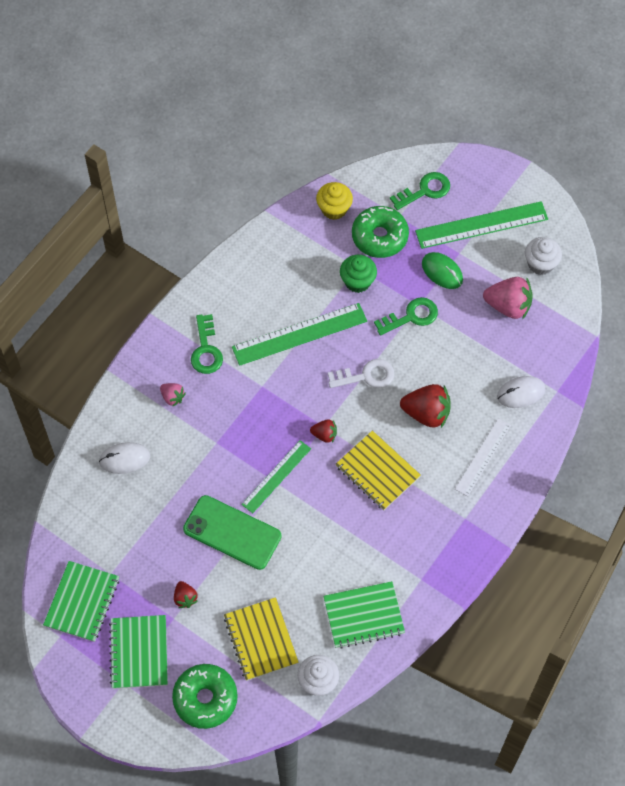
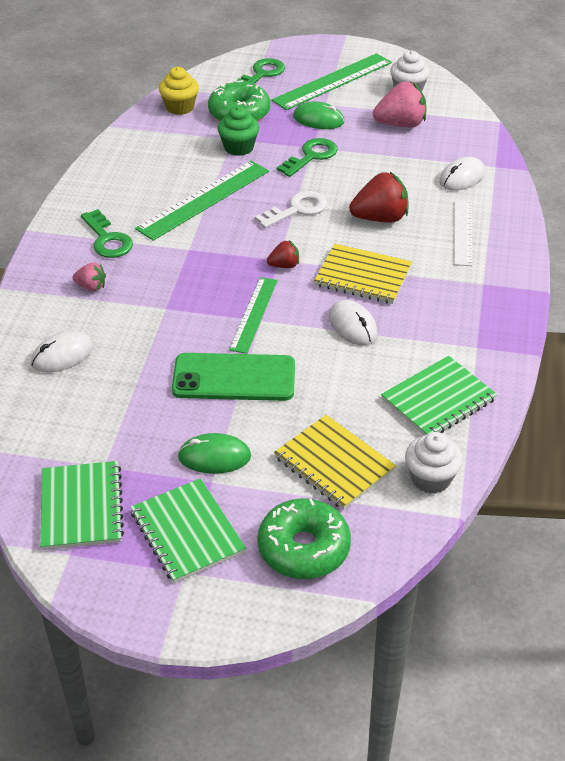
camera: 25 degrees left, 20 degrees down
red strawberry [174,581,197,608] -> green mouse [178,433,251,474]
none -> white mouse [329,300,378,345]

